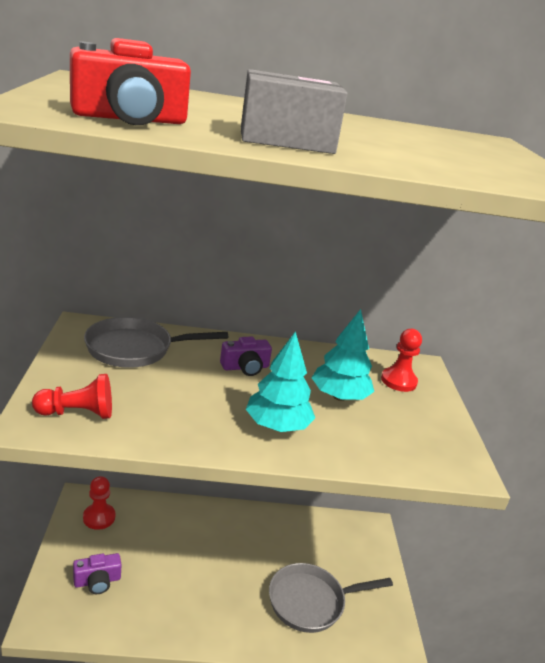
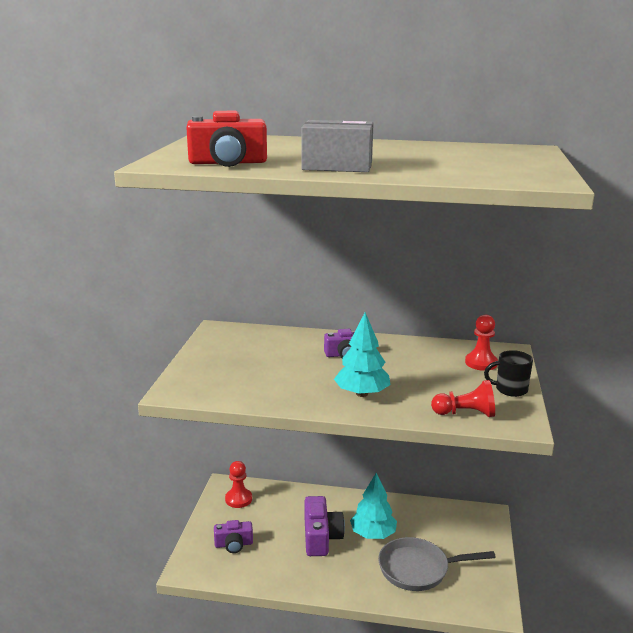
camera: 15 degrees right, 5 degrees down
red pawn [32,374,112,419] -> red pawn moved to [431,380,495,417]
grey pan [84,317,228,368] -> none
turquoise tree [312,309,374,401] -> turquoise tree moved to [350,473,397,539]
none -> purple camera [305,496,345,556]
none -> black mug [484,350,533,397]

